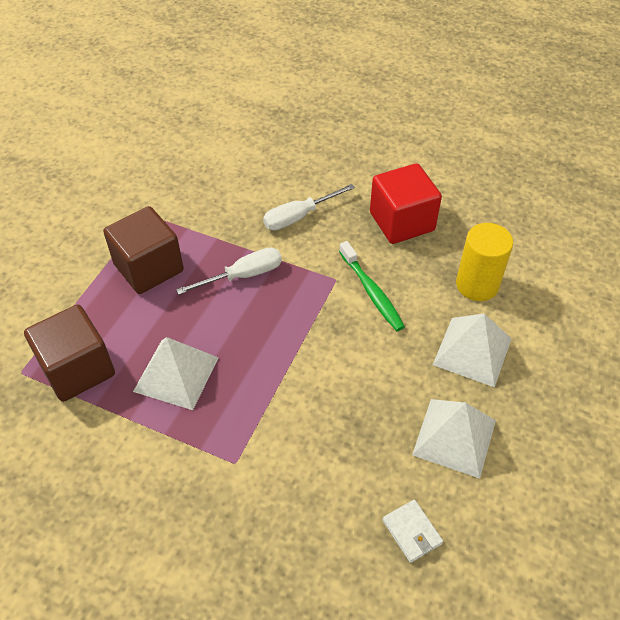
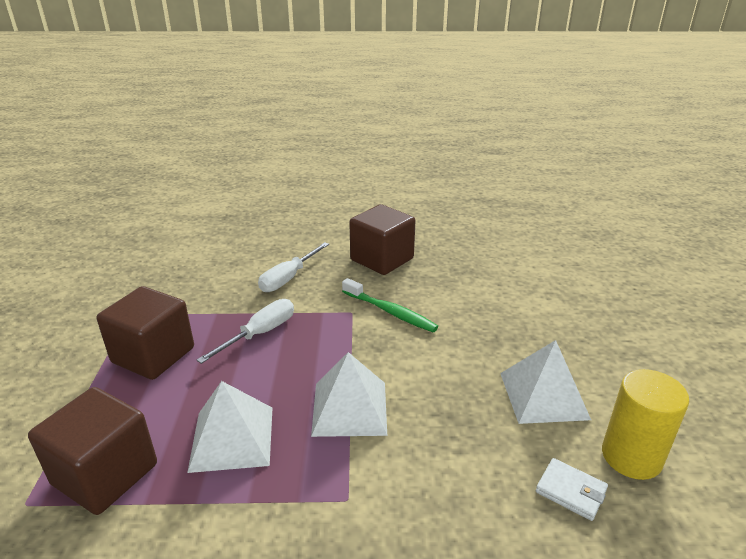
camera: 25 degrees left, 20 degrees down
red cube [370,163,442,244] -> brown cube [349,204,416,275]
white pyramid [433,314,512,387] -> white pyramid moved to [311,352,387,437]
yellow cylinder [456,223,513,301] -> yellow cylinder moved to [602,369,689,480]

